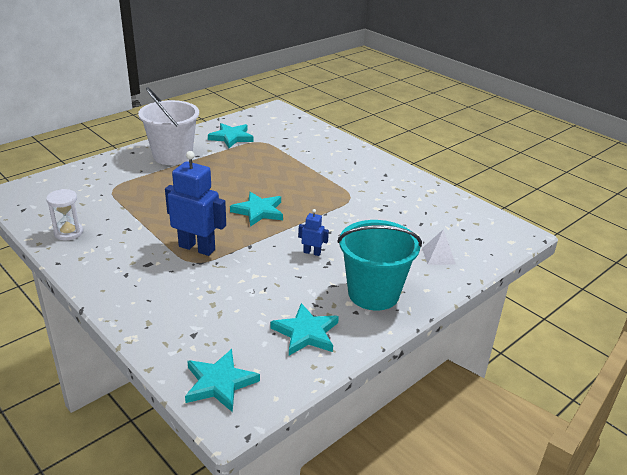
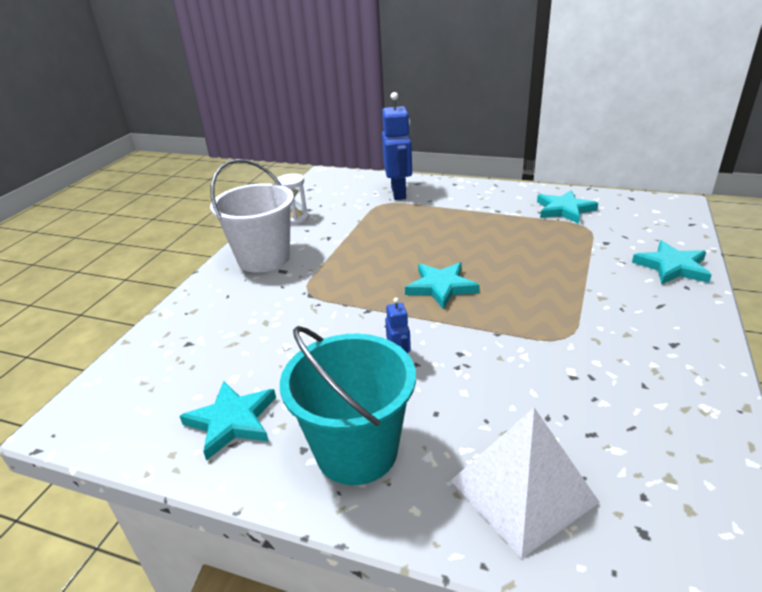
camera: 65 degrees right, 0 degrees up
white bucket [138,87,199,165] -> white bucket moved to [210,159,294,273]
blue robot [165,151,226,256] -> blue robot moved to [382,92,412,200]
turquoise star [185,349,260,412] -> turquoise star moved to [632,240,712,284]
white pyramid [422,229,456,265] -> white pyramid [451,407,600,559], size x1.91

